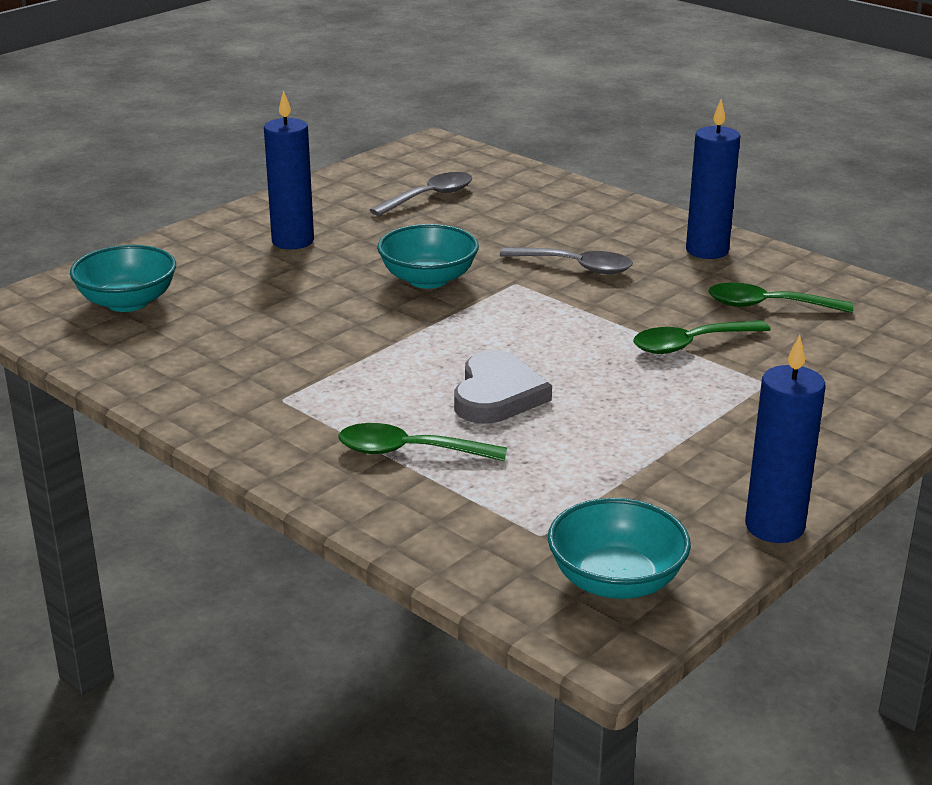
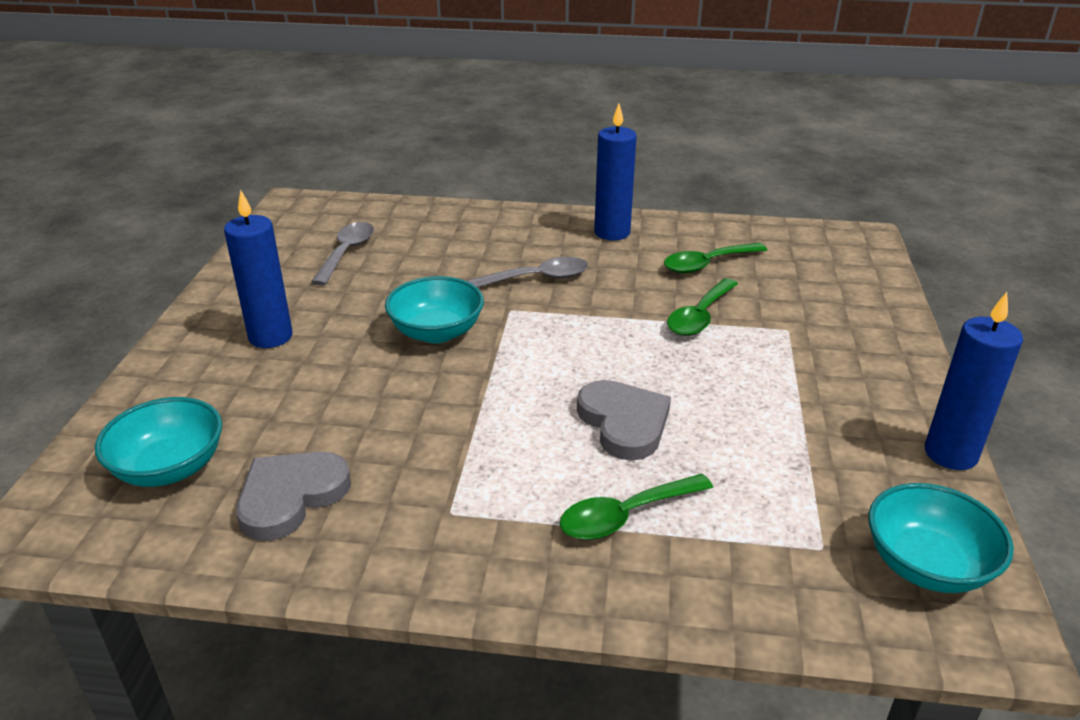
camera: 35 degrees left, 5 degrees up
none -> grey heart [236,451,351,541]

